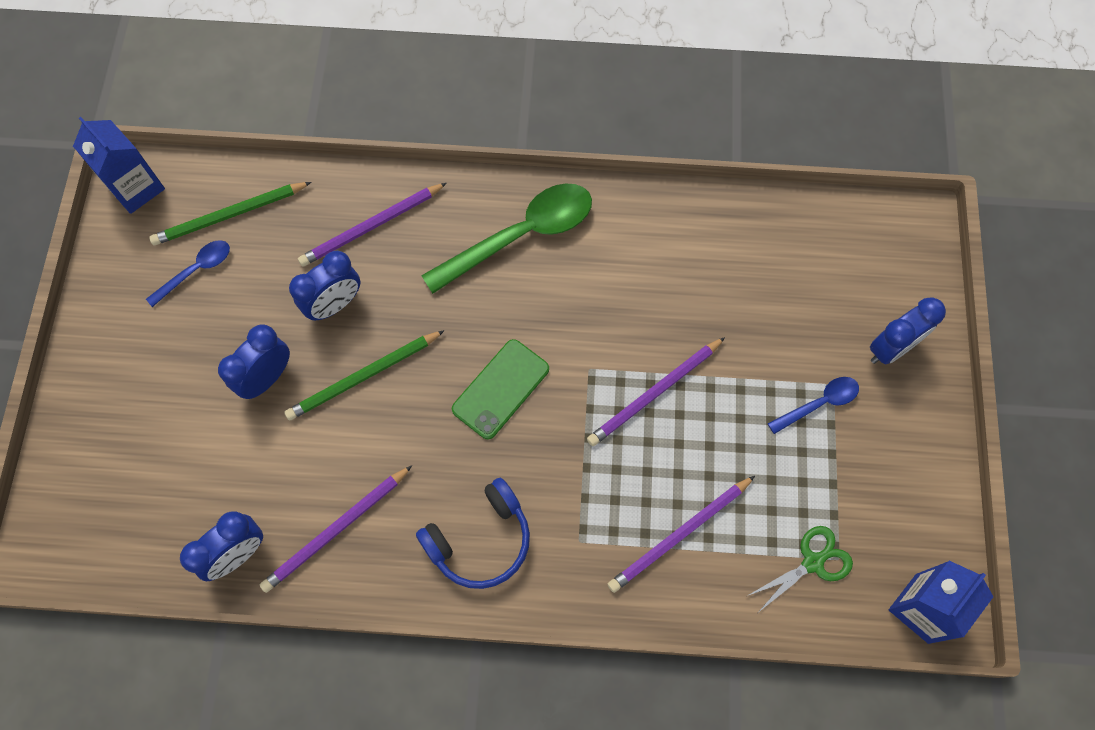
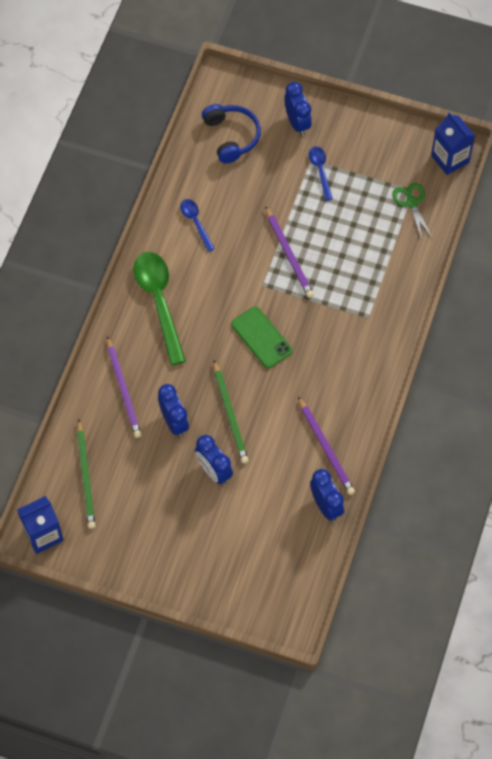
camera: 75 degrees left, 5 degrees down
blue spoon [146,240,230,307] -> blue spoon moved to [180,199,215,252]
blue headphones [416,478,530,589] -> blue headphones moved to [202,104,261,163]
purple pencil [608,476,755,593] -> none

